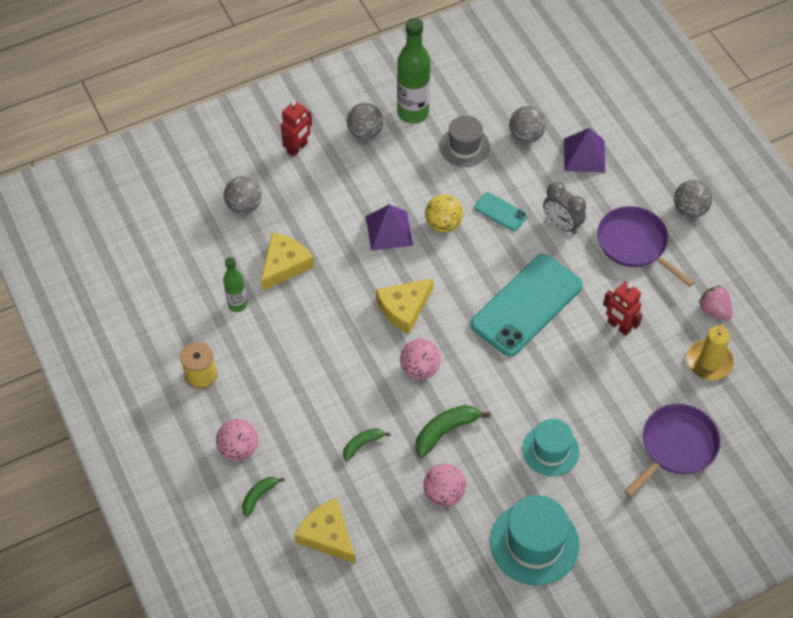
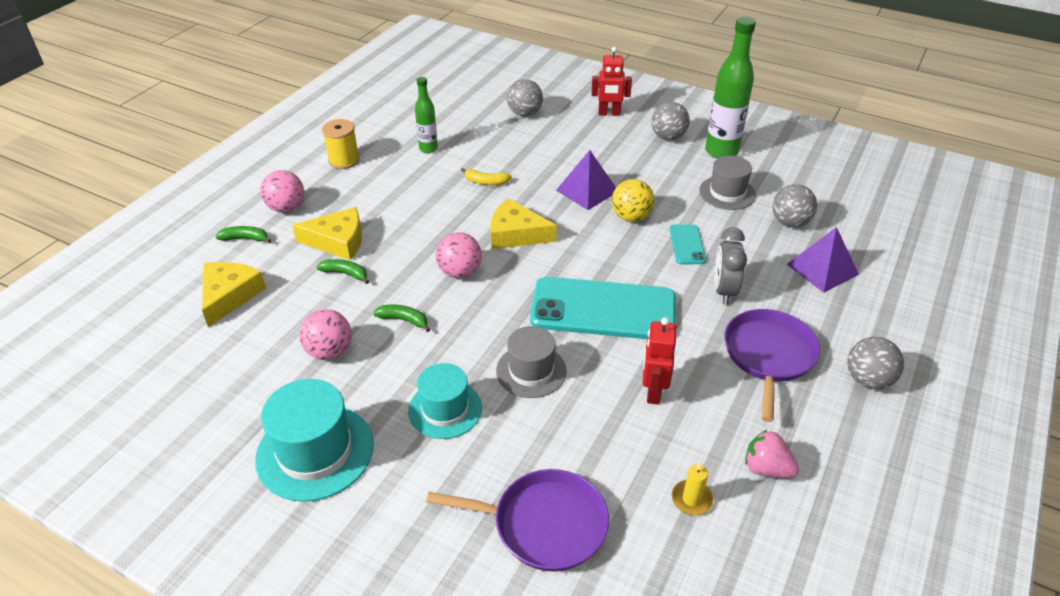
camera: 55 degrees right, 15 degrees down
yellow cheese [261,233,314,291] -> yellow cheese moved to [292,207,362,260]
green banana [415,405,490,457] -> green banana [373,305,431,332], size x0.62
yellow candle [686,324,734,380] -> yellow candle [672,461,713,515], size x0.60
pink strawberry [698,285,733,321] -> pink strawberry turned 75 degrees counterclockwise [745,430,799,478]
none -> yellow banana [461,168,512,185]
none -> grey hat [496,326,567,398]

